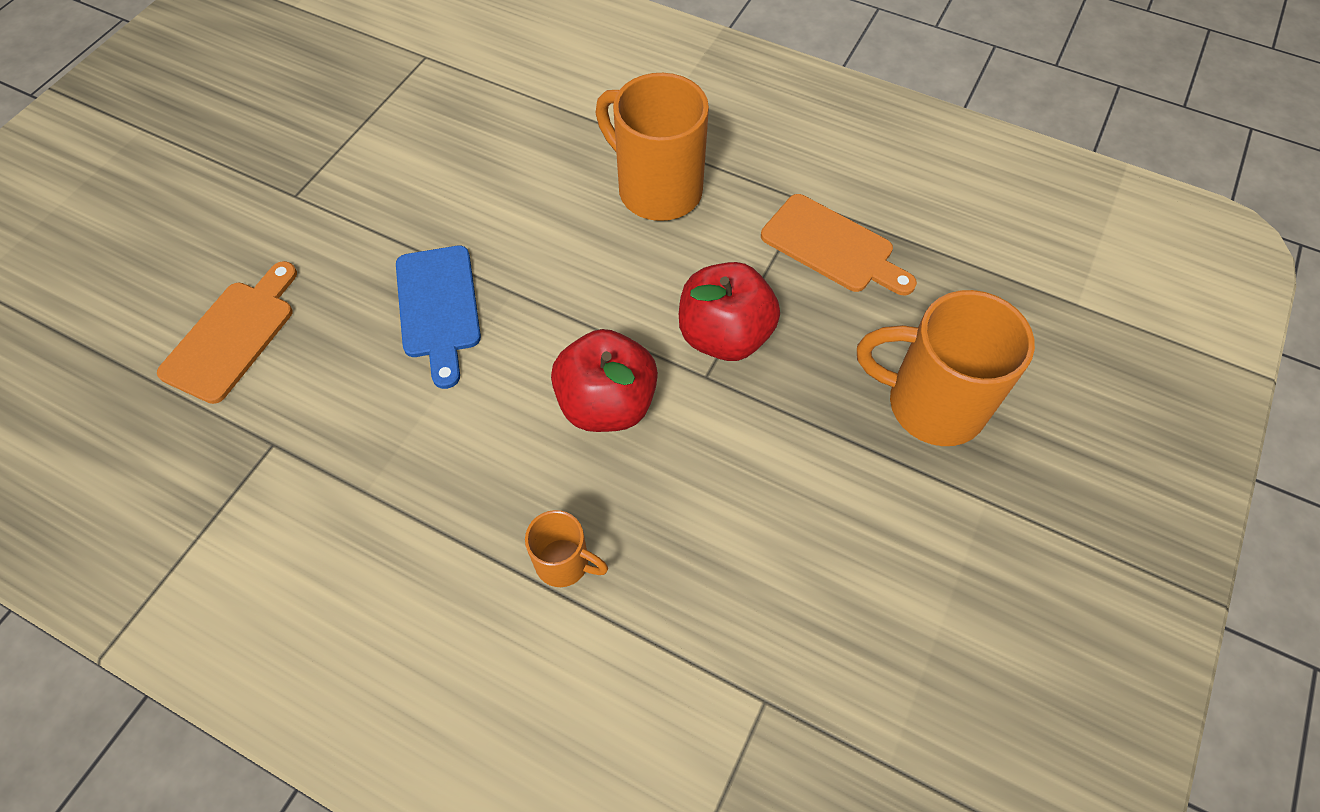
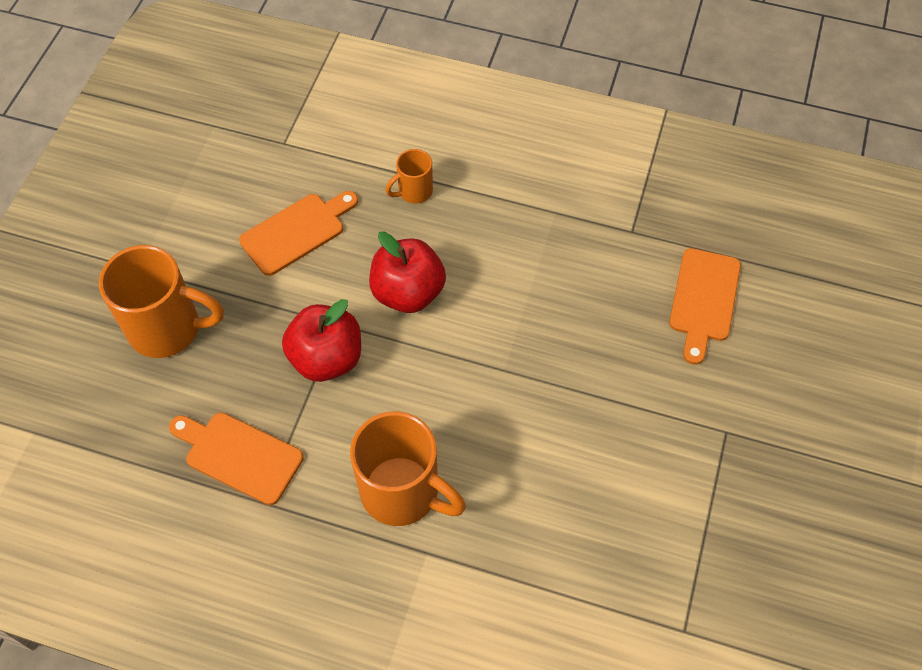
camera: 170 degrees right, 0 degrees up
blue cutting board [396,246,481,389] -> none
orange mug [525,510,608,587] -> orange mug turned 45 degrees counterclockwise [386,149,433,204]
none -> orange cutting board [239,191,358,276]

